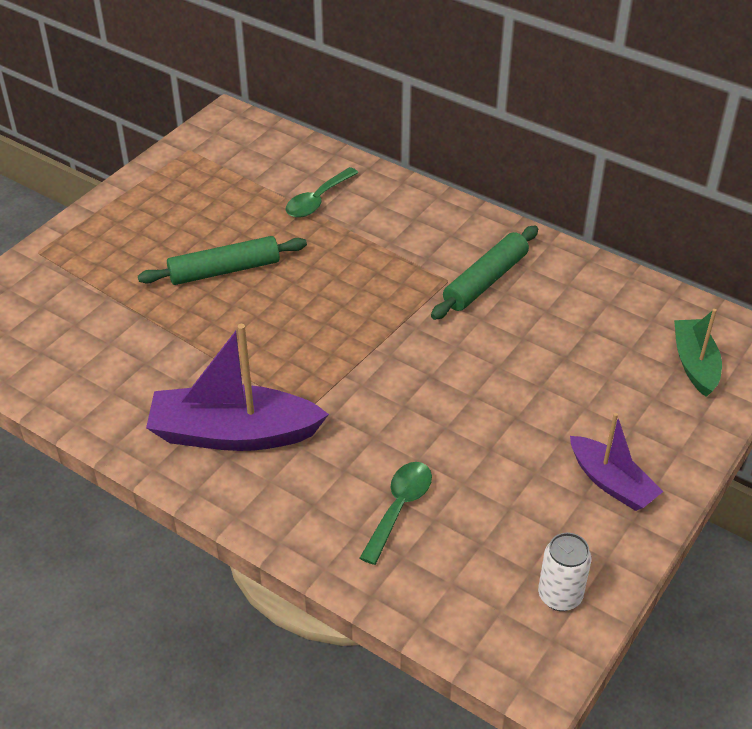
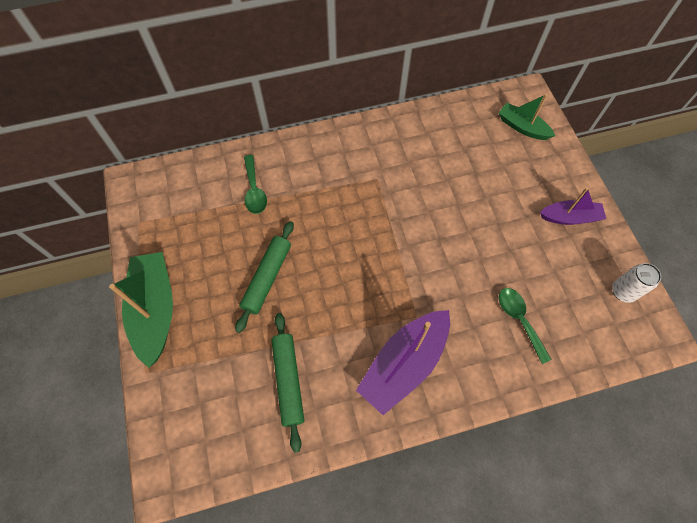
camera: 50 degrees left, 20 degrees up
green rolling pin [431,226,538,320] -> green rolling pin moved to [271,313,304,453]
none -> green boat [109,252,173,368]

